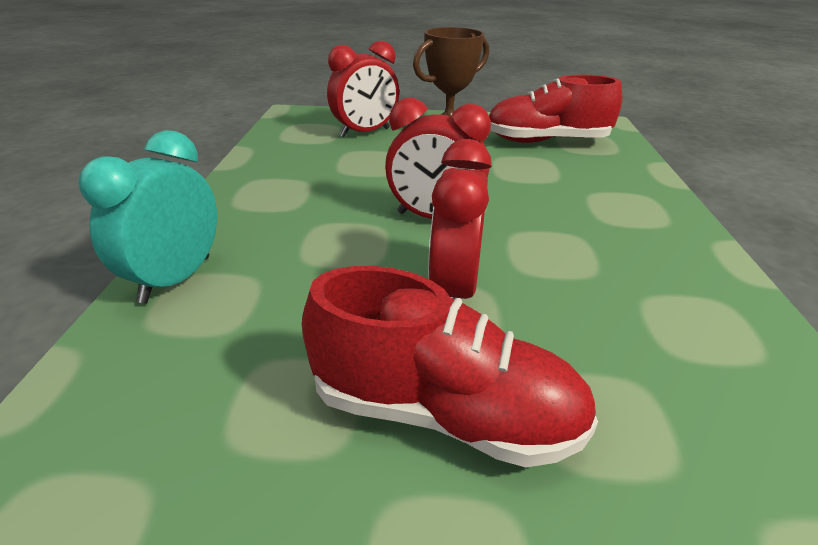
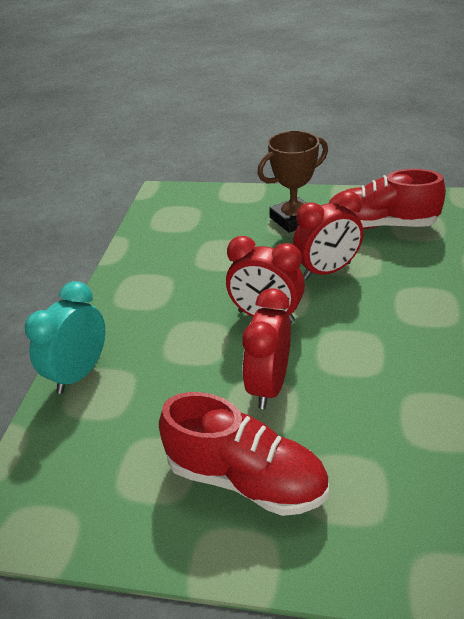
camera: 10 degrees right, 5 degrees up
red clock [327,41,399,137] -> red clock moved to [293,191,363,279]

